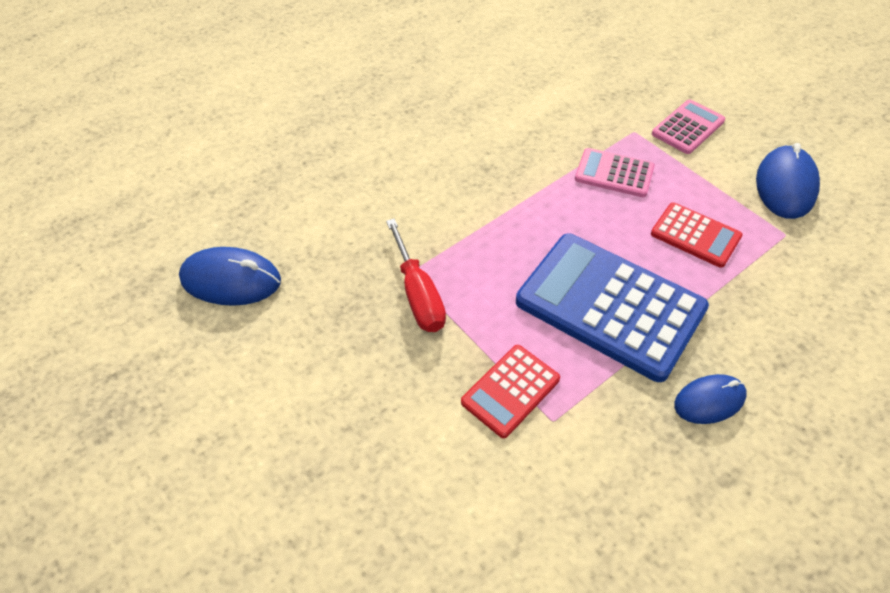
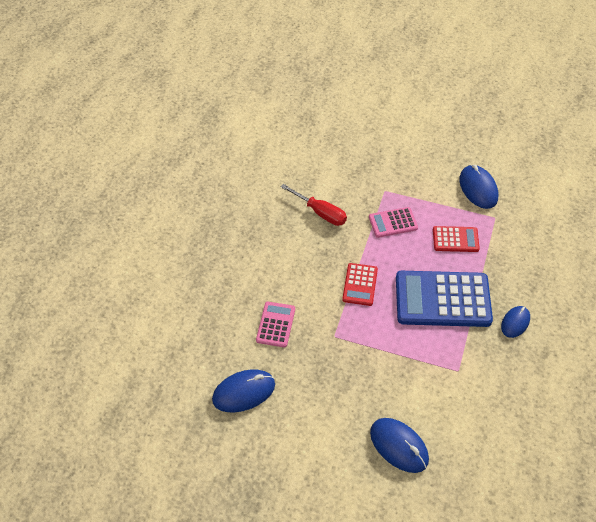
camera: 35 degrees left, 0 degrees up
red screwdriver [386,218,446,332] -> red screwdriver moved to [280,184,347,226]
red calculator [461,345,560,438] -> red calculator moved to [342,263,378,306]
pink calculator [652,100,725,154] -> pink calculator moved to [256,302,295,348]
none -> blue mouse [370,418,429,473]

